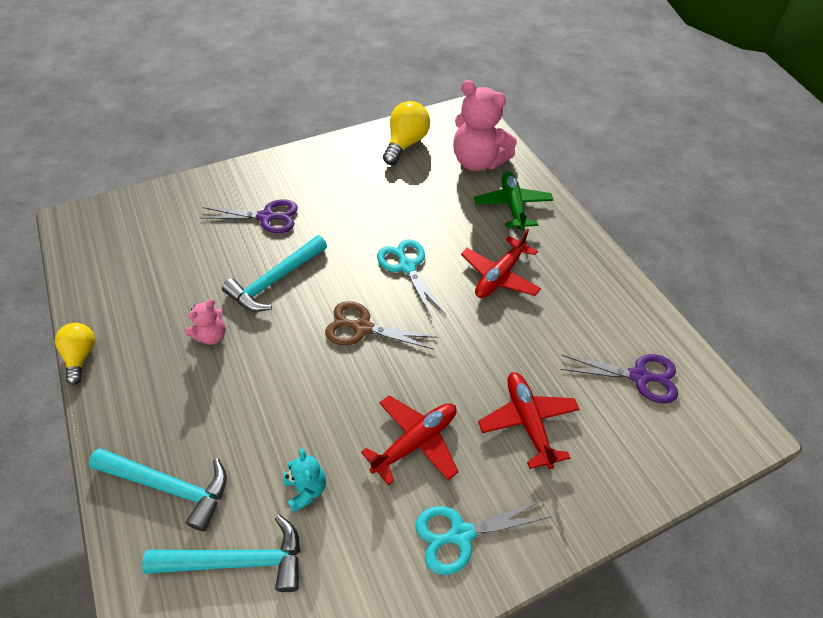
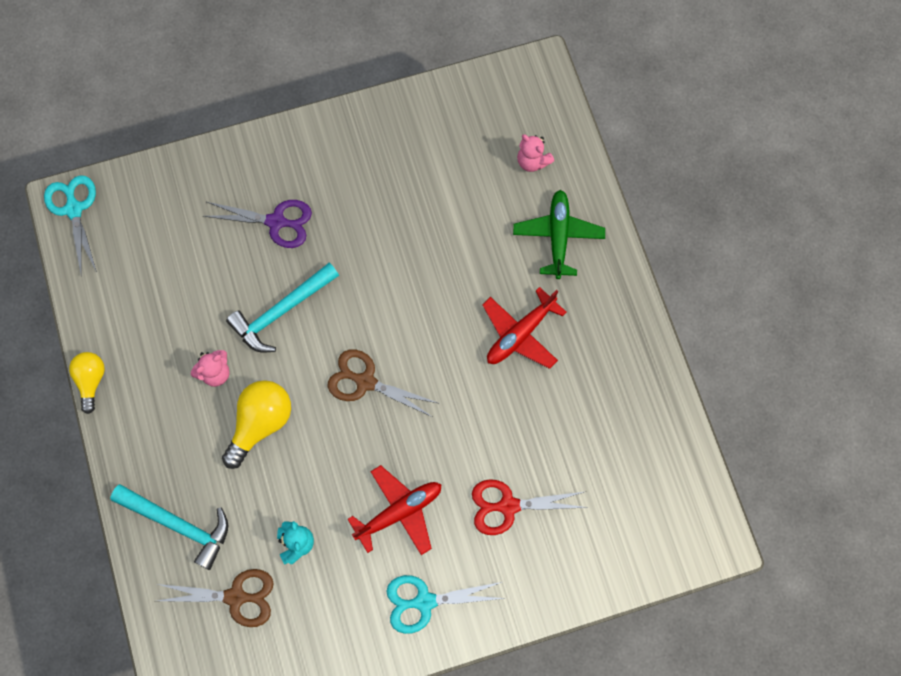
camera: 10 degrees right, 20 degrees up
turquoise hammer [142,514,300,592] -> brown scissors [157,569,273,627]
turquoise scissors [377,239,446,318] -> turquoise scissors moved to [44,175,97,277]
yellow light bulb [383,101,430,165] -> yellow light bulb moved to [222,380,291,469]
pink teddy bear [453,80,517,171] -> pink teddy bear [517,134,554,172], size x0.48
red plane [478,372,580,469] -> red scissors [472,479,589,535]
purple scissors [561,354,678,404] -> none

